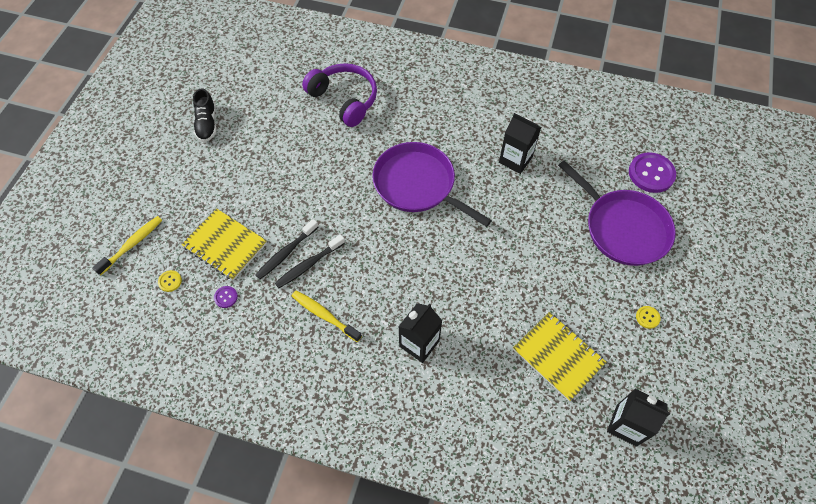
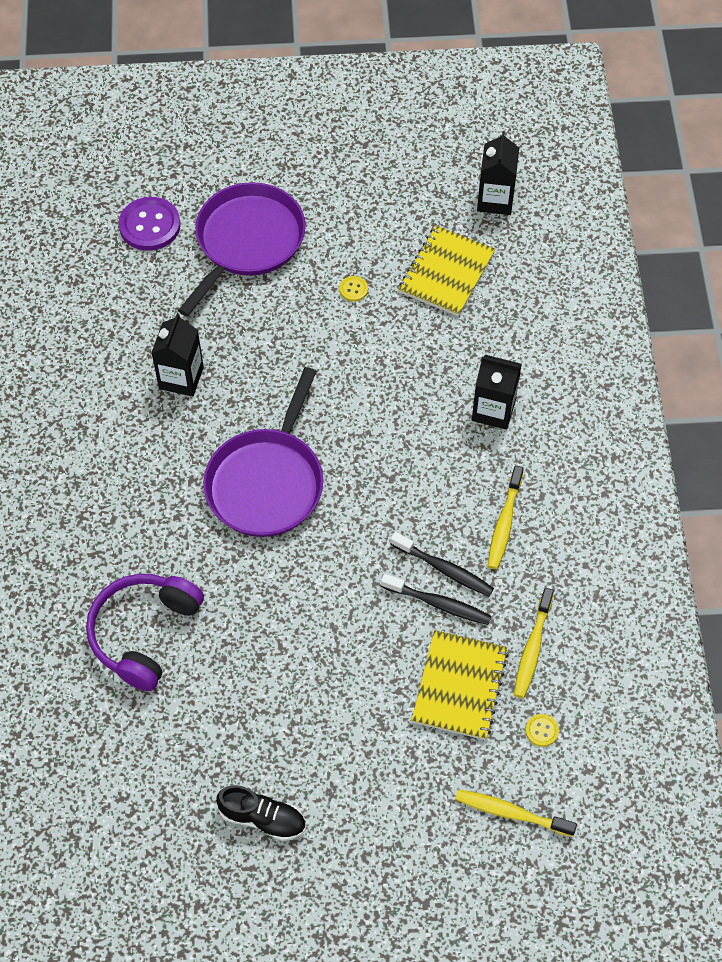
camera: 110 degrees left, 0 degrees up
black shoe [193,88,217,142] -> black shoe turned 45 degrees clockwise [216,785,306,841]
purple button [214,286,238,308] -> yellow toothbrush [514,588,554,698]
yellow button [636,306,661,329] -> yellow button moved to [339,276,368,302]

